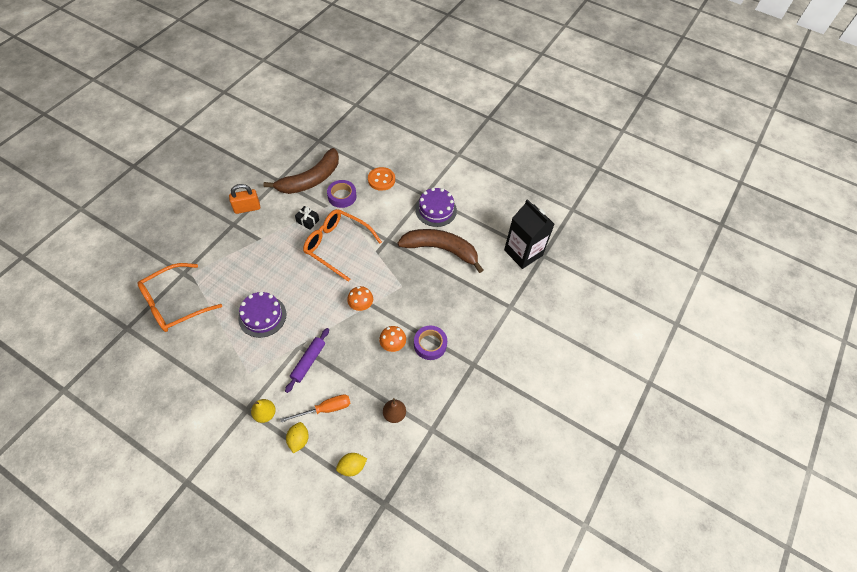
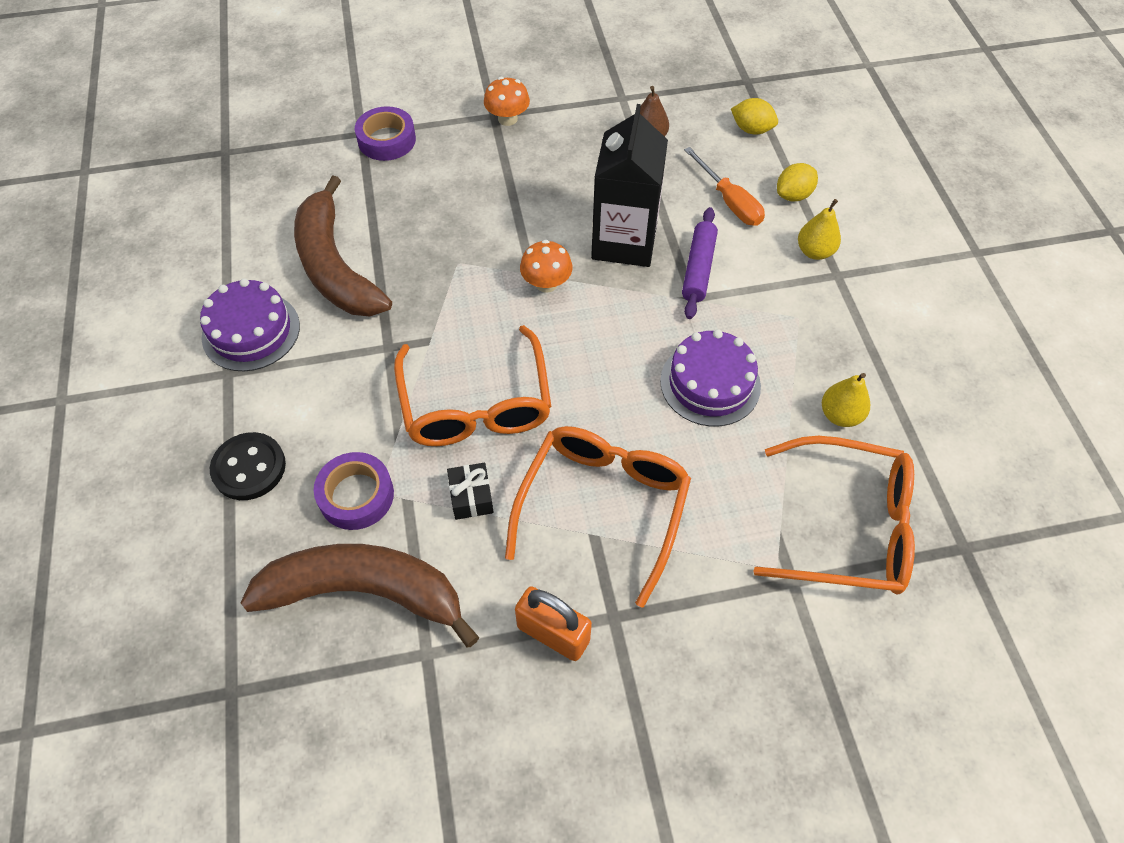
camera: 130 degrees left, 0 degrees up
orange screwdriver [280,394,351,422] -> orange screwdriver turned 150 degrees counterclockwise [684,147,765,226]
purple rolling pin [285,328,329,393] -> purple rolling pin turned 60 degrees counterclockwise [682,207,718,319]
orange button [368,167,395,191] -> black button [210,432,286,500]
orange mushroom [379,326,406,352] -> orange mushroom moved to [484,77,530,126]
purple tape [414,326,447,360] -> purple tape moved to [355,106,416,161]
black carton [504,199,554,269] -> black carton moved to [591,104,668,267]
none -> orange glasses [505,426,691,608]
none -> yellow pear [822,373,870,427]

